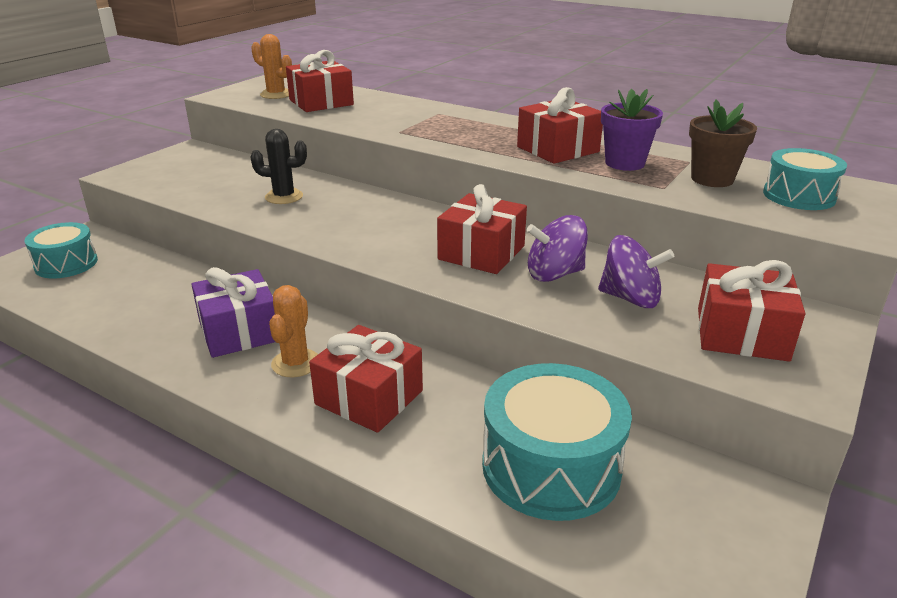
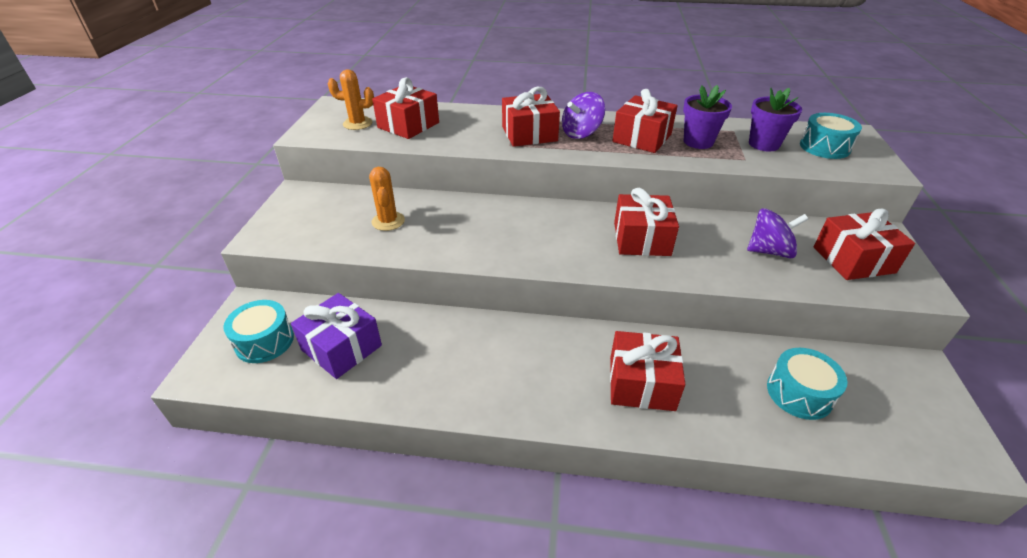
camera: 25 degrees left, 10 degrees up
purple gift [191,267,275,358] -> purple gift moved to [291,293,382,379]
black cactus [250,129,307,204] -> none
orange cactus [269,285,318,377] -> orange cactus moved to [369,167,405,231]
turquoise drum [482,363,632,521] -> turquoise drum [767,348,847,420], size x0.63
purple spinning top [527,215,588,282] -> purple spinning top moved to [562,92,605,139]
brown flower pot [689,99,757,187] -> purple flower pot [749,88,802,151]
none -> red gift [502,87,560,147]

